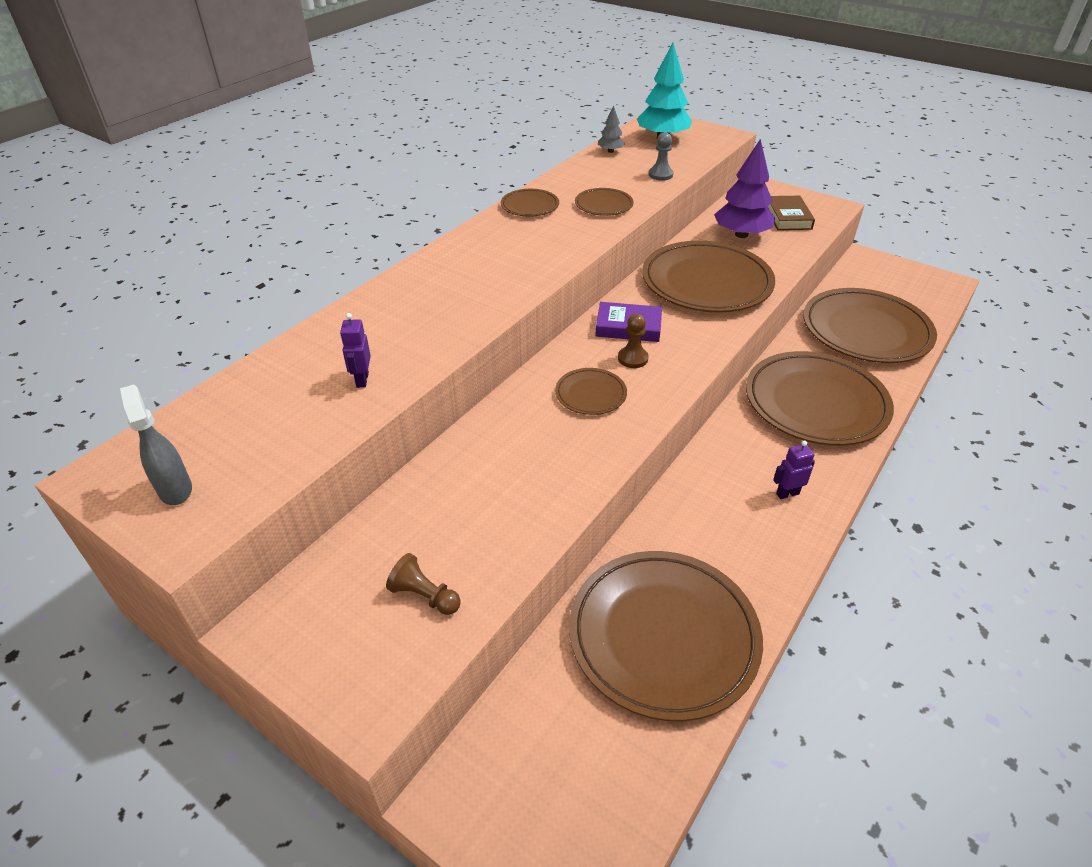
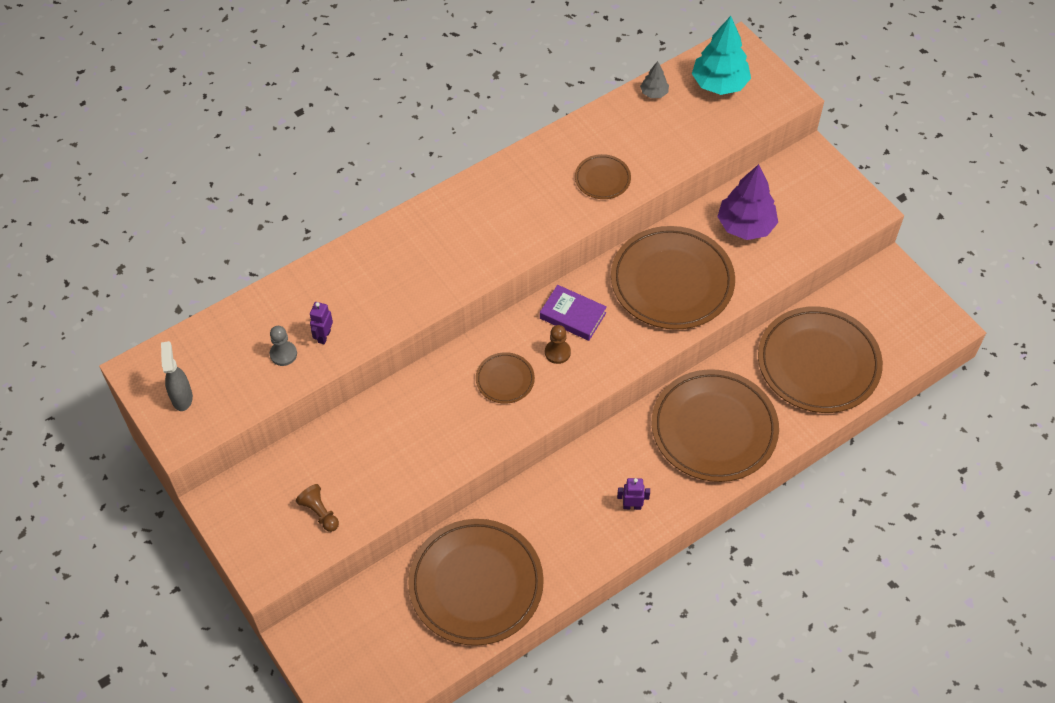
camera: 20 degrees right, 15 degrees up
brown plate [501,189,559,217] -> none
grey pawn [649,132,673,181] -> grey pawn moved to [270,326,297,366]
brown book [767,196,815,230] -> none

